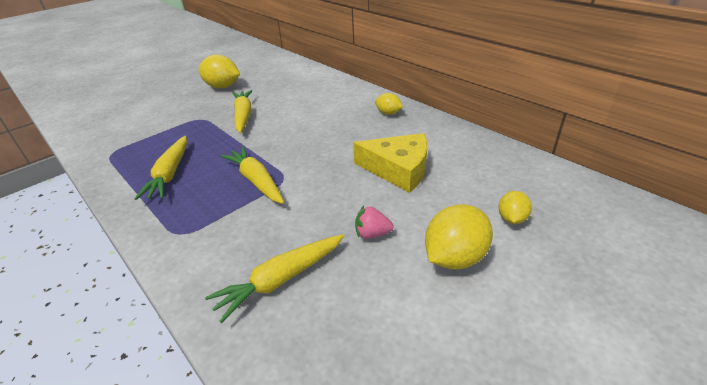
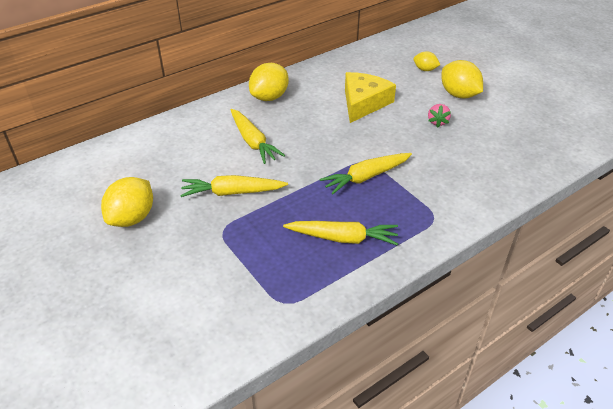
camera: 85 degrees left, 5 degrees up
yellow carrot [205,234,344,323] -> yellow carrot moved to [230,109,285,164]
yellow lemon [375,93,403,115] -> yellow lemon [249,63,289,101], size x1.77

